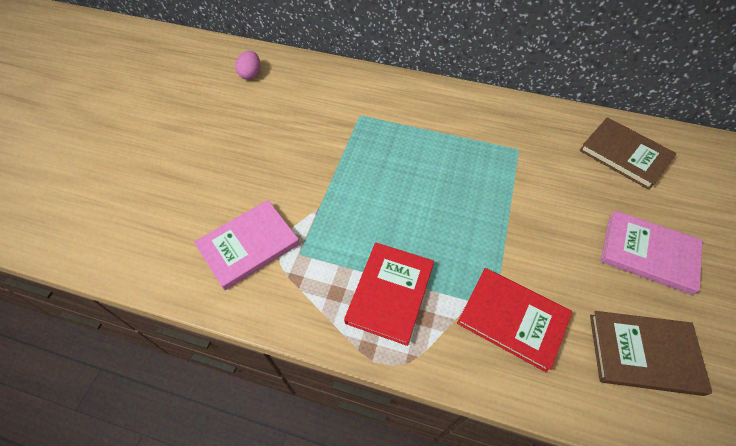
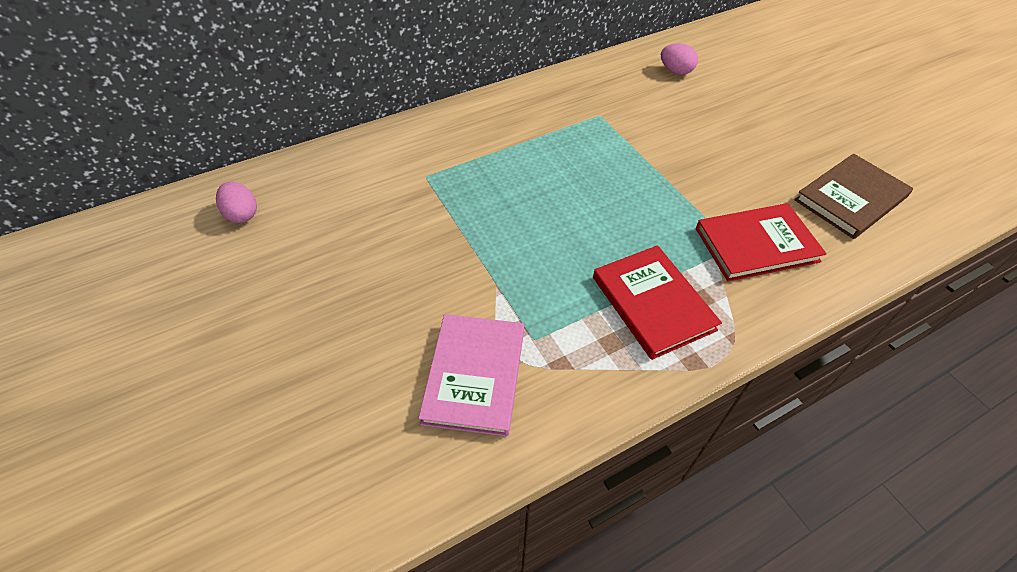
camera: 45 degrees left, 5 degrees down
brown book [579,117,677,190] -> pink egg [661,43,698,75]
pink book [601,210,702,295] -> none

